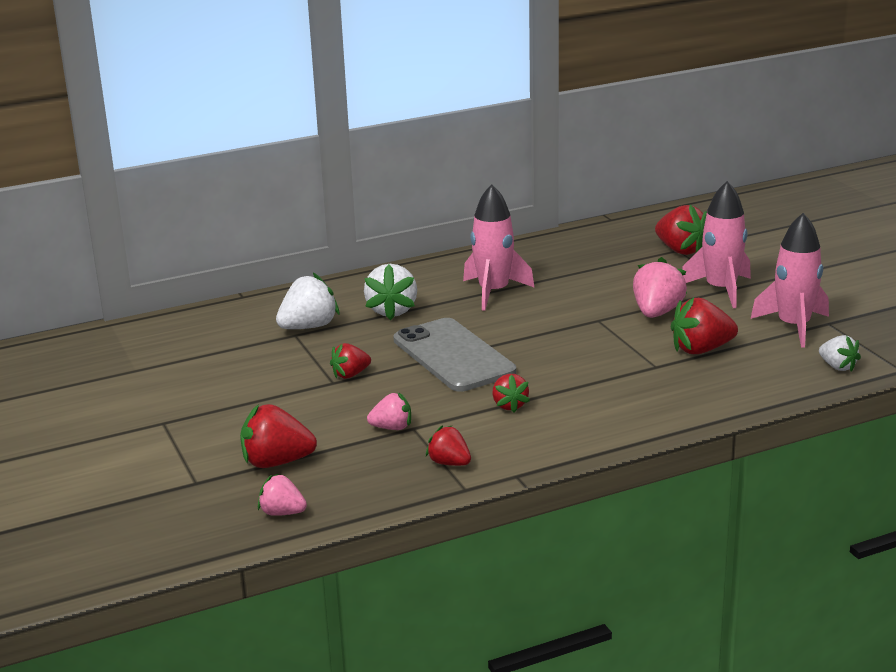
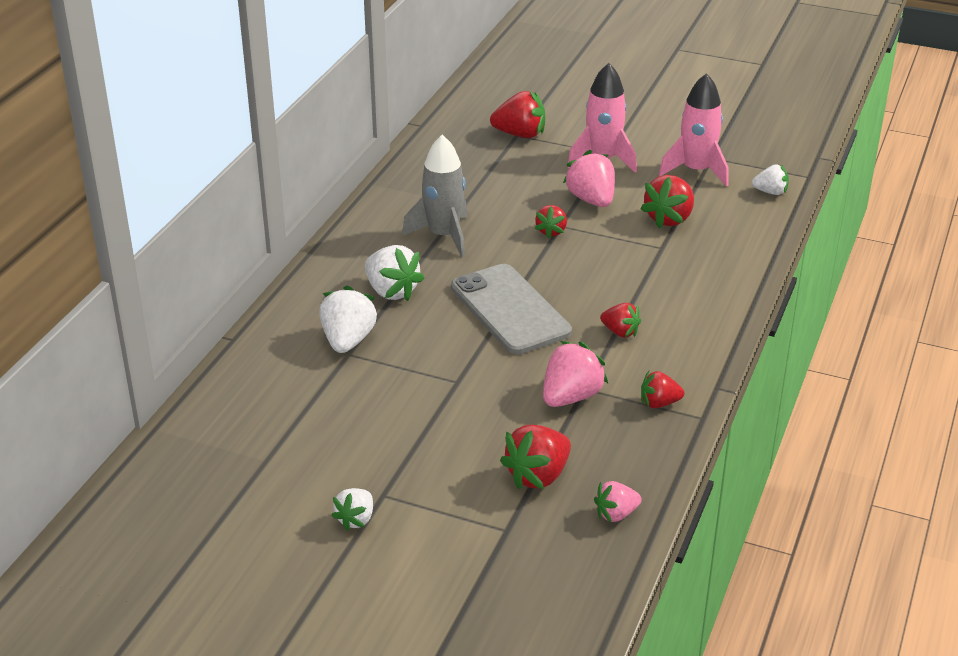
camera: 45 degrees left, 10 degrees up
red strawberry [330,343,371,379] -> red strawberry moved to [535,205,567,239]
pink strawberry [367,393,411,430] -> pink strawberry [543,341,608,407], size x1.63
grey phone [393,318,516,392] -> grey phone turned 45 degrees clockwise [451,264,572,355]
pink rocket [463,184,535,311] -> grey rocket [402,135,468,257]
none -> white strawberry [331,488,373,531]

